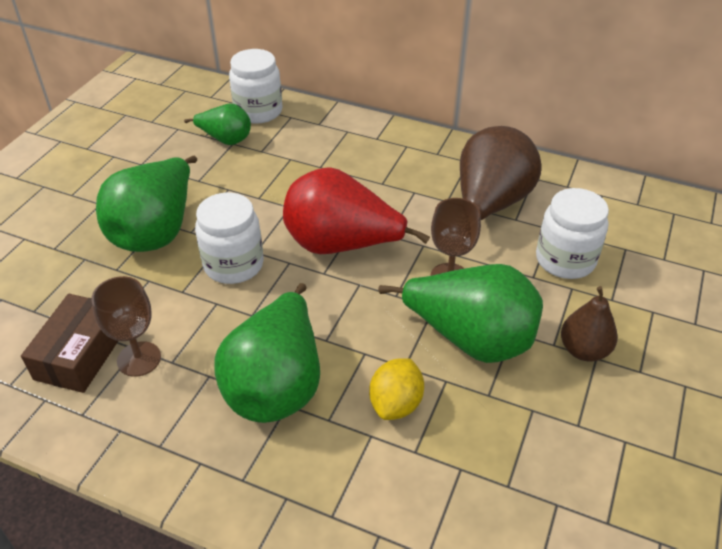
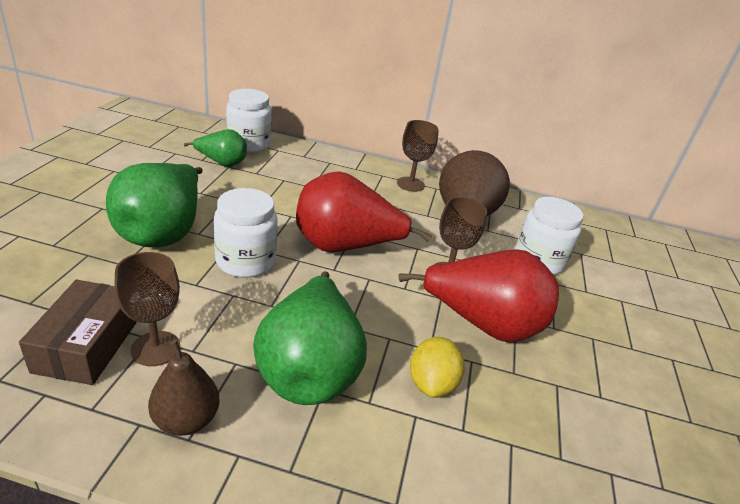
camera: 15 degrees left, 10 degrees down
green pear [378,264,543,363] -> red pear [398,249,559,342]
brown pear [561,286,618,361] -> brown pear moved to [148,340,220,436]
none -> brown goblet [397,120,439,192]

